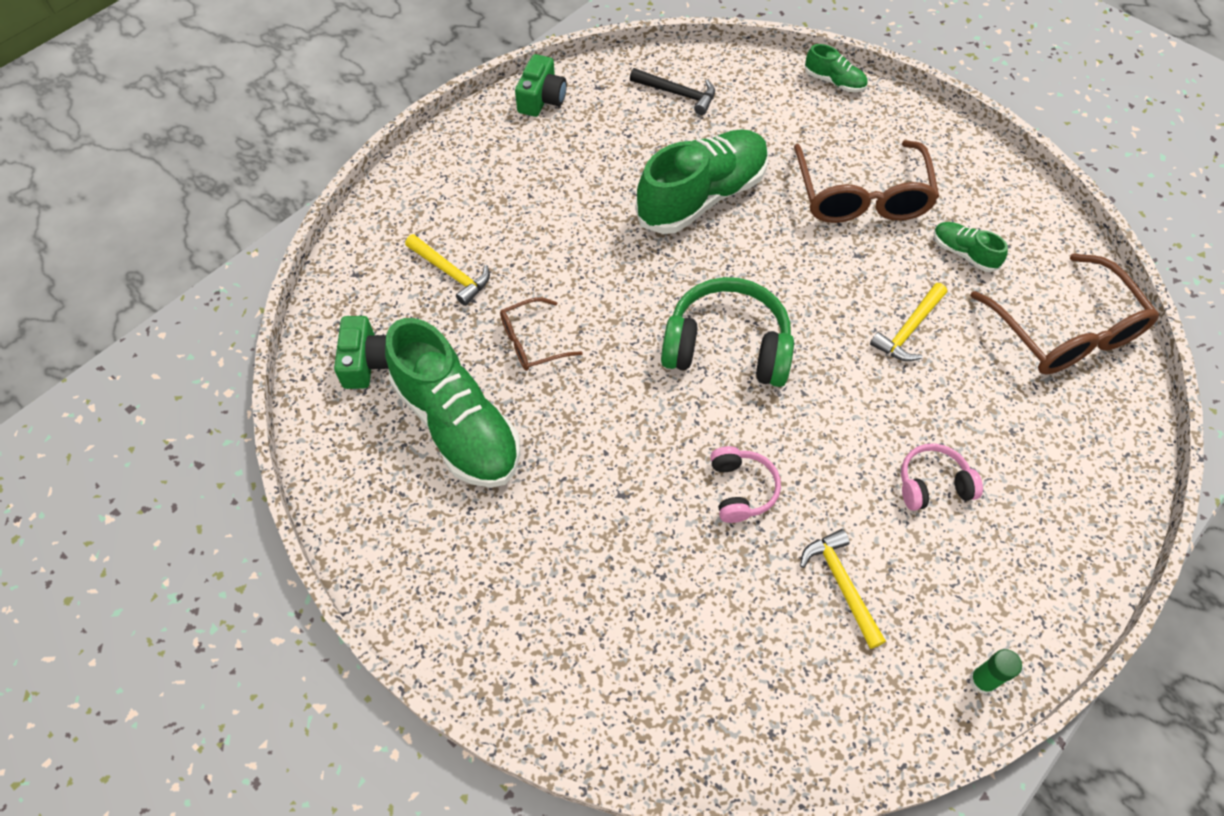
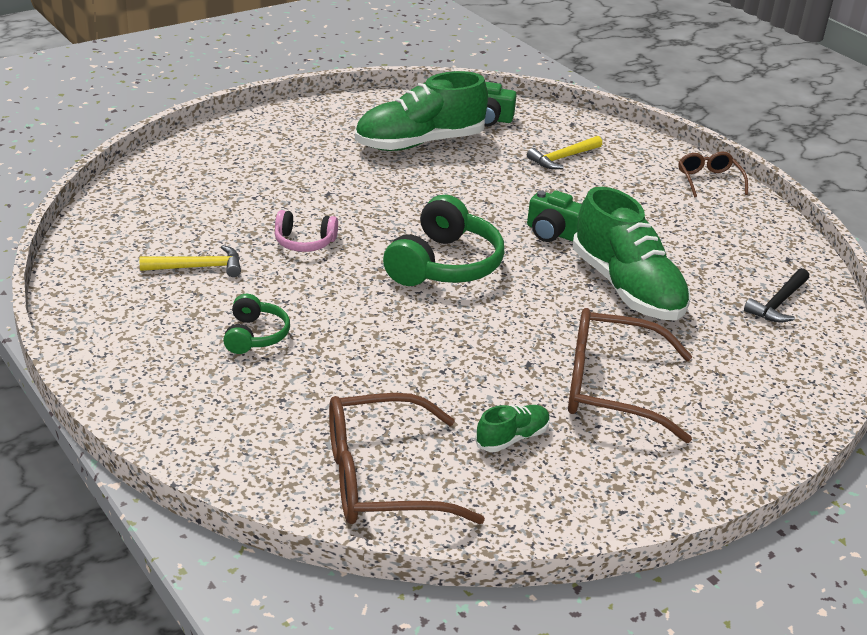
camera: 100 degrees right, 25 degrees down
brown glasses [500,297,583,371] -> brown glasses moved to [679,152,748,198]
green camera [515,54,567,117] -> green camera moved to [527,191,582,242]
green shoe [805,44,868,92] -> none
yellow hammer [870,283,947,361] -> none
pink headphones [901,443,983,511] -> green headphones [223,294,290,354]
green glue stick [970,649,1022,694] -> none

